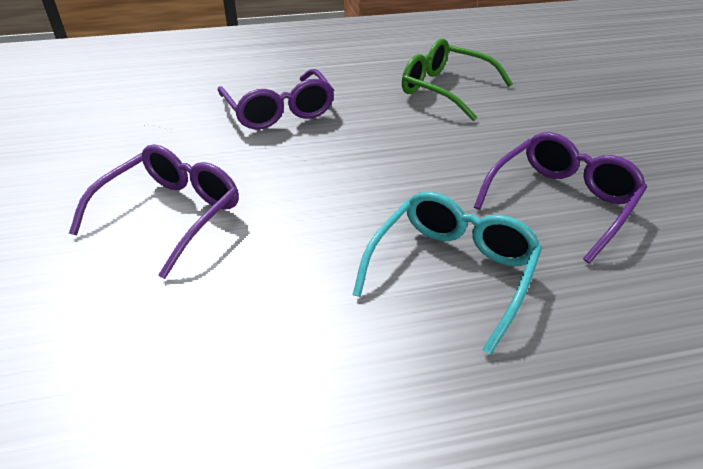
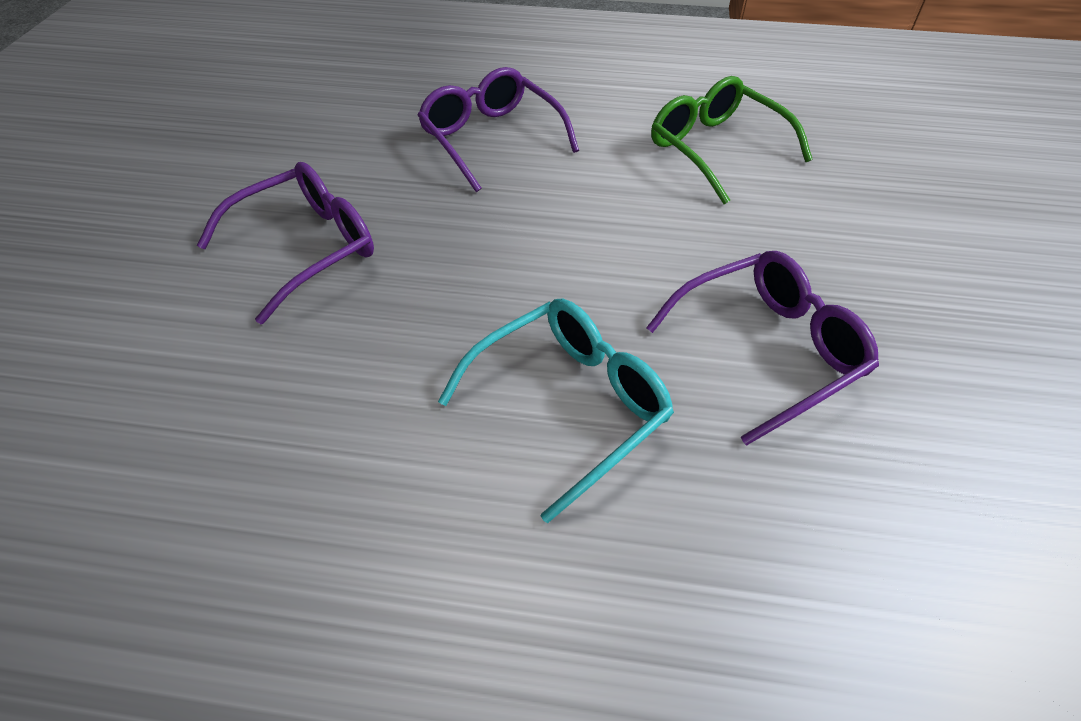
camera: 20 degrees right, 10 degrees up
purple glasses [218,69,334,130] -> purple glasses turned 150 degrees clockwise [417,67,579,192]

